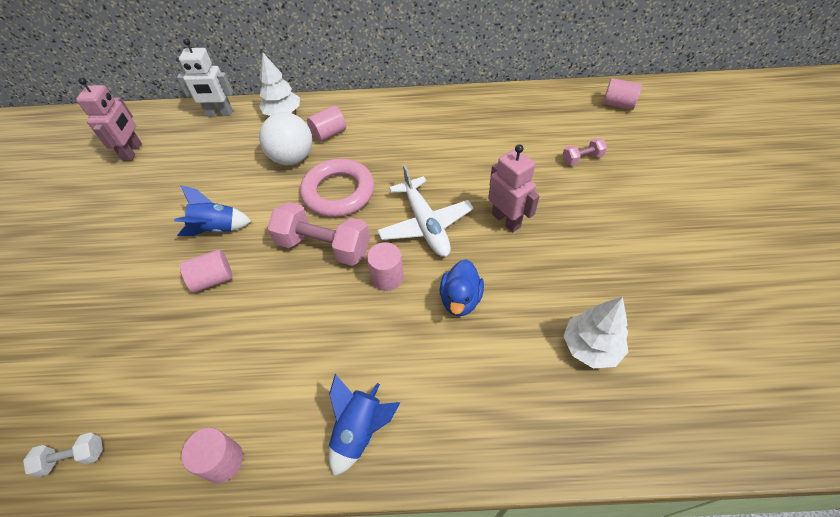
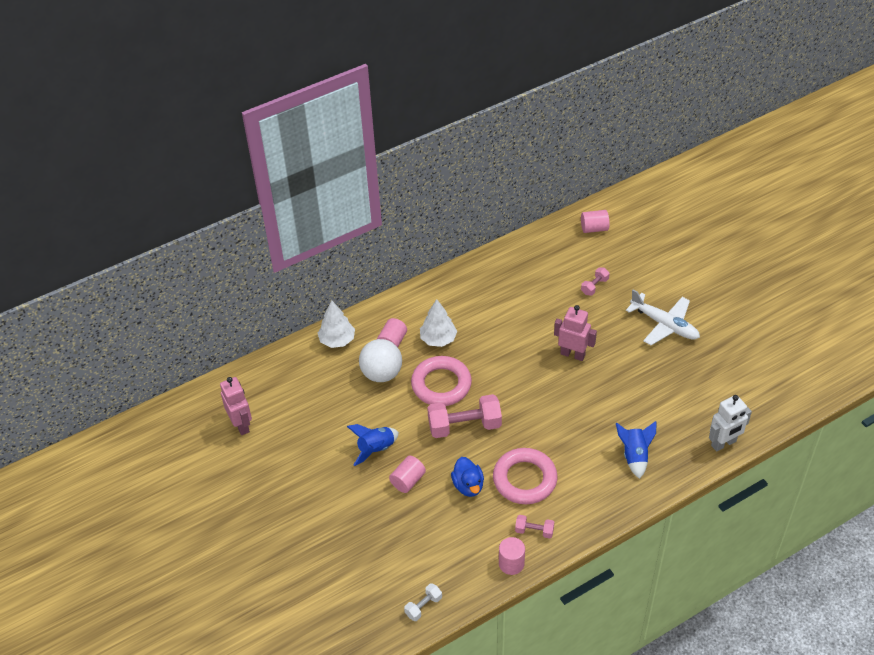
camera: 30 degrees left, 5 degrees down
white robot [177,38,233,117] -> white robot moved to [709,395,752,452]
blue rocket [329,374,400,476] -> blue rocket moved to [616,421,656,479]
pink cylinder [367,242,404,291] -> none
white plane [377,165,474,257] -> white plane moved to [626,290,700,345]
blue duck [440,259,484,316] -> blue duck moved to [451,457,484,497]
white tree [563,297,628,368] -> white tree moved to [420,299,457,347]
none -> pink ring [493,448,558,504]
none -> pink dumbbell [515,515,554,538]

